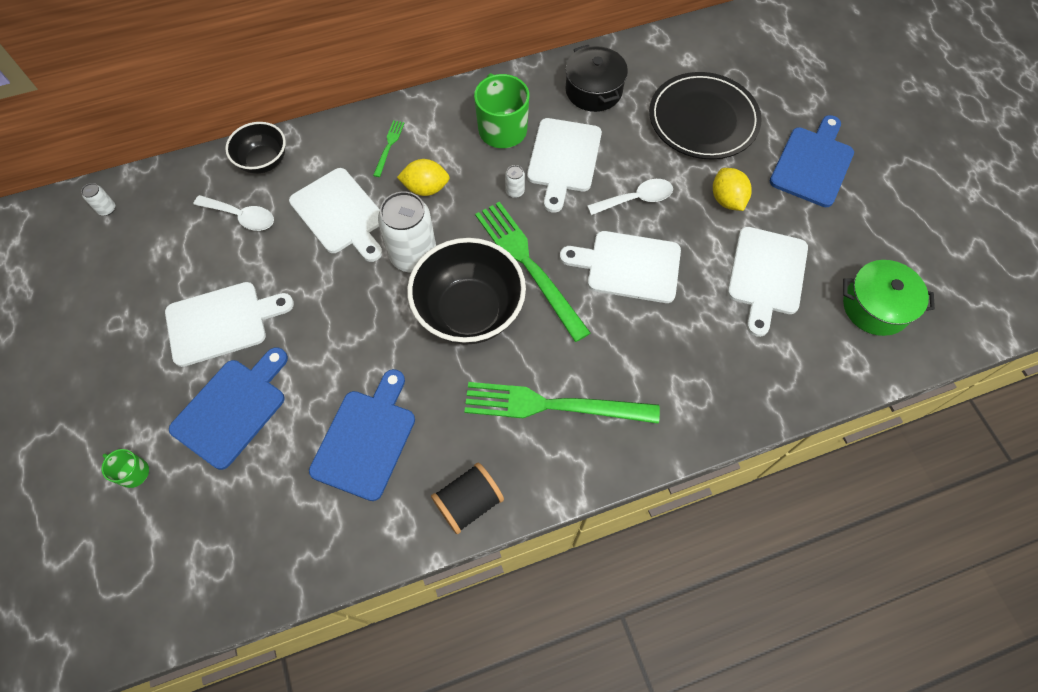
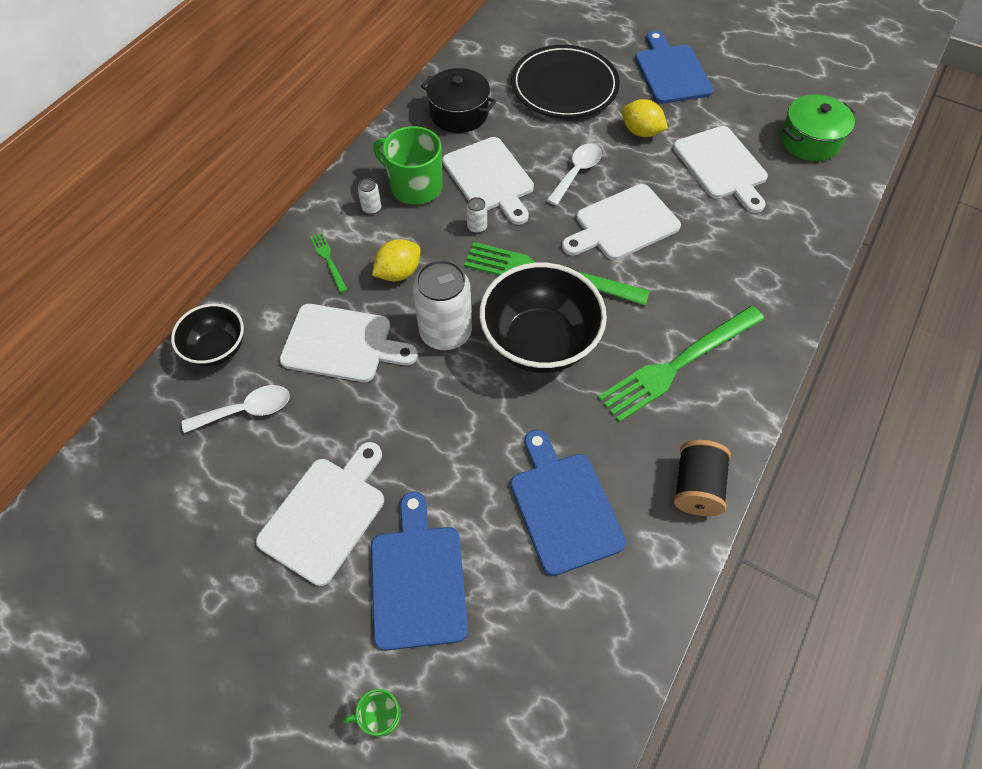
camera: 40 degrees left, 5 degrees down
white can [81,183,115,216] -> white can moved to [358,178,381,214]

